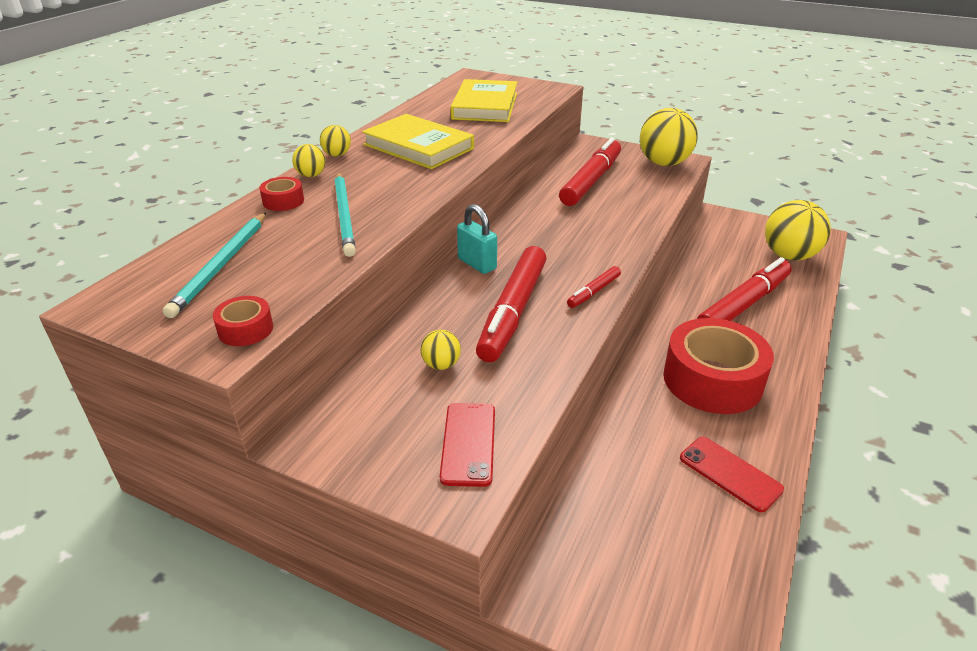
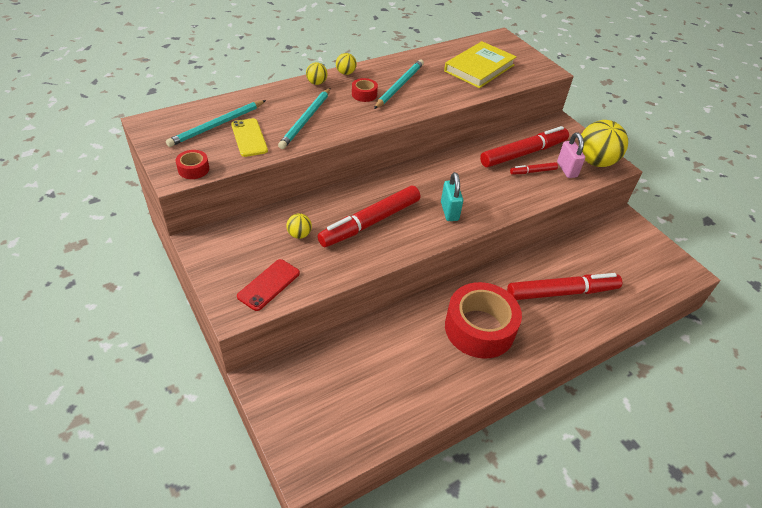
camera: 30 degrees right, 10 degrees up
red tape [260,177,304,211] -> red tape moved to [352,78,378,102]
yellow book [362,114,474,169] -> turquoise pencil [374,60,424,109]
turquoise padlock [457,204,497,274] -> turquoise padlock moved to [441,172,463,221]
red marker [567,266,621,308] -> red marker moved to [510,162,558,175]
red phone [680,437,784,512] -> none
yellow ball [765,200,831,261] -> none
none -> yellow phone [231,118,268,157]
none -> pink padlock [557,133,585,178]

